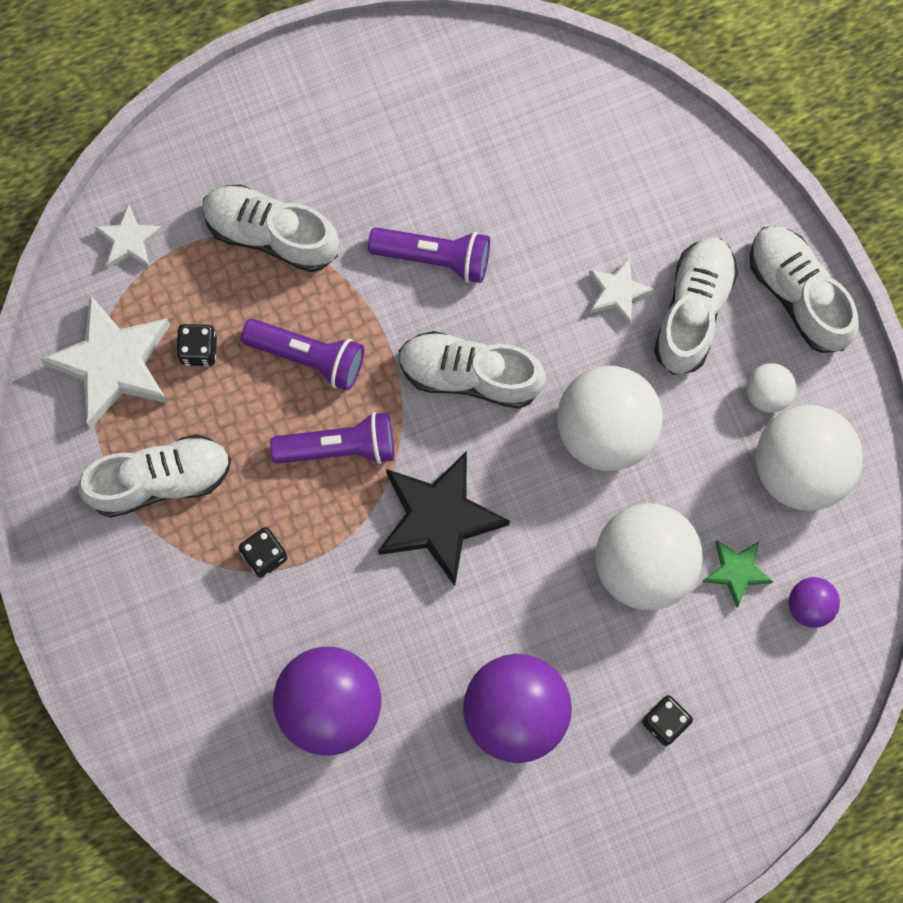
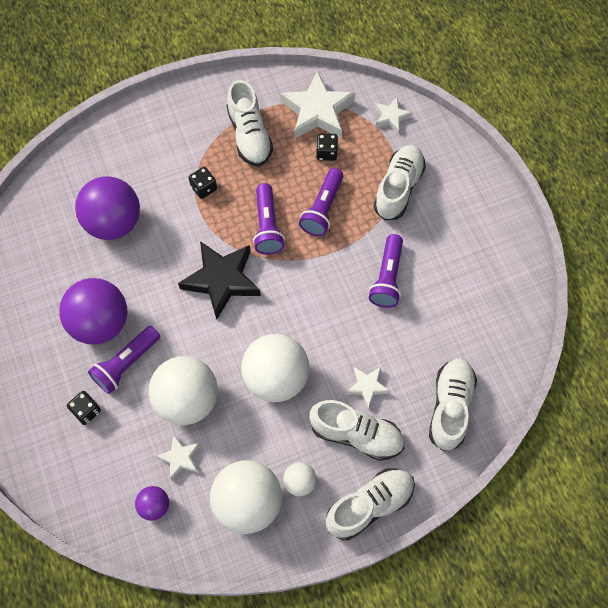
camera: 90 degrees right, 10 degrees down
white shoe [399,331,546,409] -> white shoe moved to [429,358,477,451]
green star [703,540,773,607] -> white star [156,435,200,481]
none -> purple flashlight [88,326,160,394]

